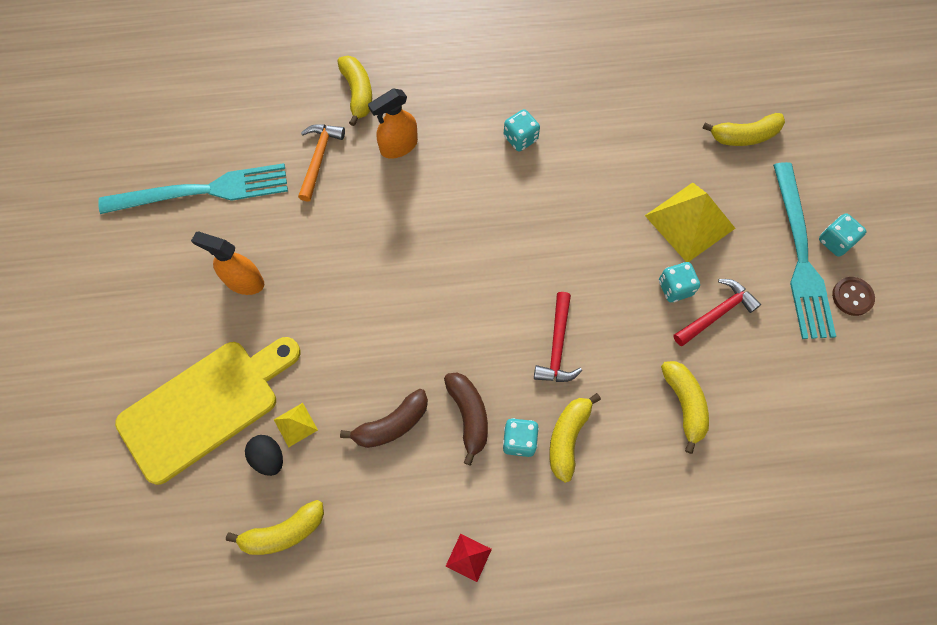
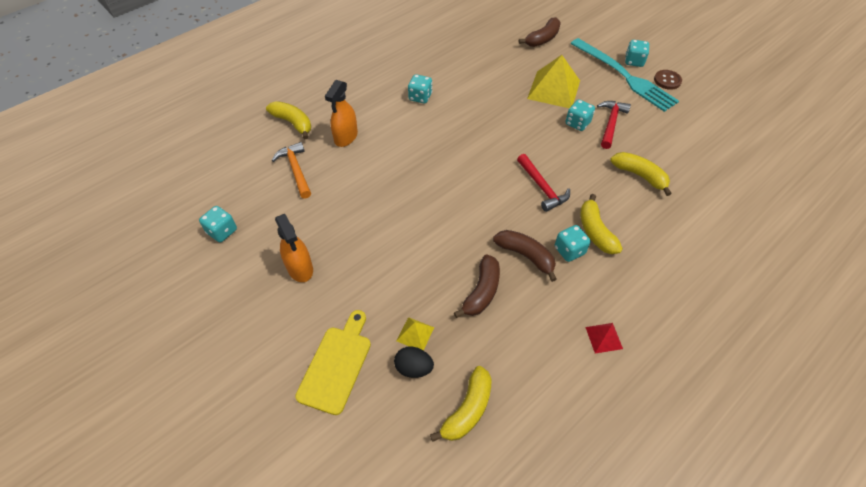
camera: 35 degrees left, 15 degrees down
turquoise fork [98,163,288,214] -> turquoise dice [199,206,237,242]
yellow cutting board [115,337,300,485] -> yellow cutting board [295,310,371,415], size x0.63
orange spray bottle [191,232,264,295] -> orange spray bottle turned 105 degrees counterclockwise [275,214,313,282]
yellow banana [703,113,785,146] -> brown banana [519,17,561,47]

